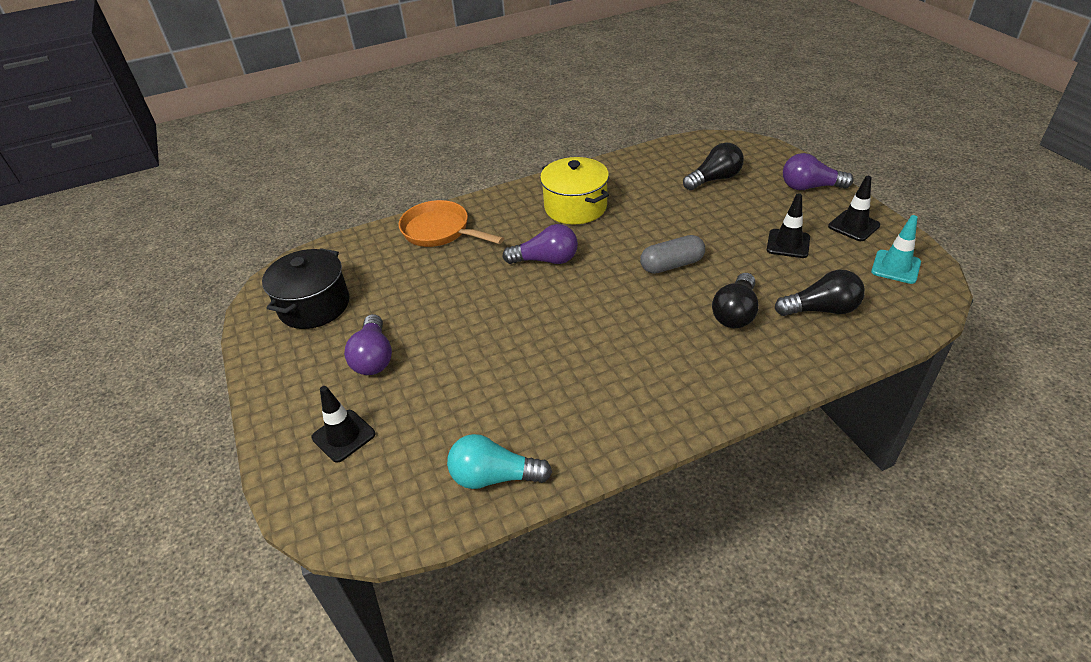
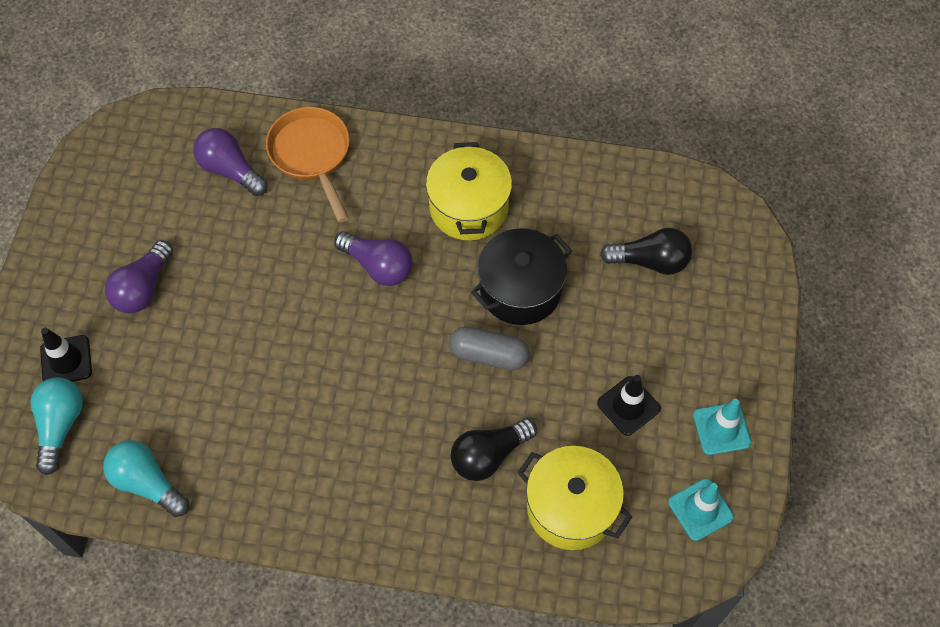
camera: 30 degrees right, 20 degrees up
black pot [262,248,349,329] -> black pot moved to [471,228,572,325]
black light bulb [775,270,865,316] -> yellow pot [517,446,632,550]
purple light bulb [783,153,854,190] -> purple light bulb moved to [193,128,268,196]
black traffic cone [828,176,880,241] -> turquoise traffic cone [693,399,751,455]
none -> turquoise light bulb [30,377,83,475]

